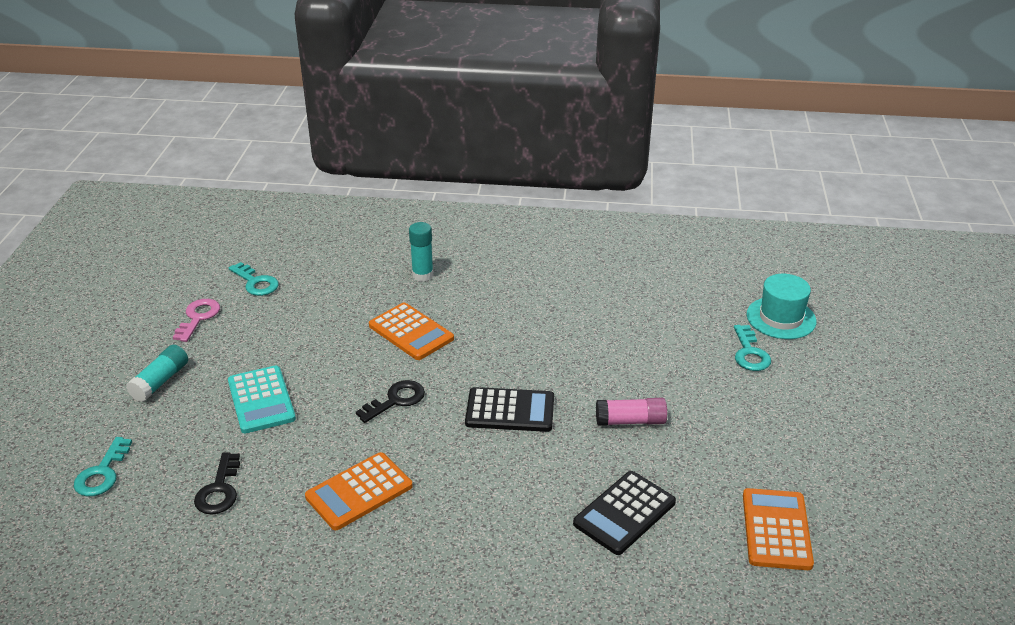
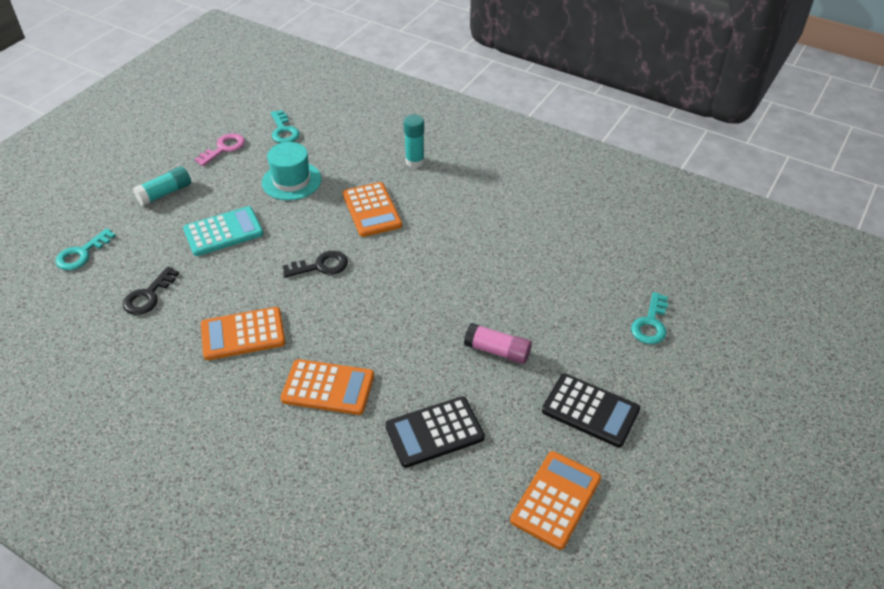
camera: 25 degrees right, 10 degrees up
turquoise calculator [228,366,296,433] -> turquoise calculator turned 120 degrees counterclockwise [183,206,264,256]
black calculator [465,387,554,432] -> black calculator moved to [542,374,640,448]
turquoise hat [747,274,817,339] -> turquoise hat moved to [262,142,322,200]
none -> orange calculator [281,359,374,415]

